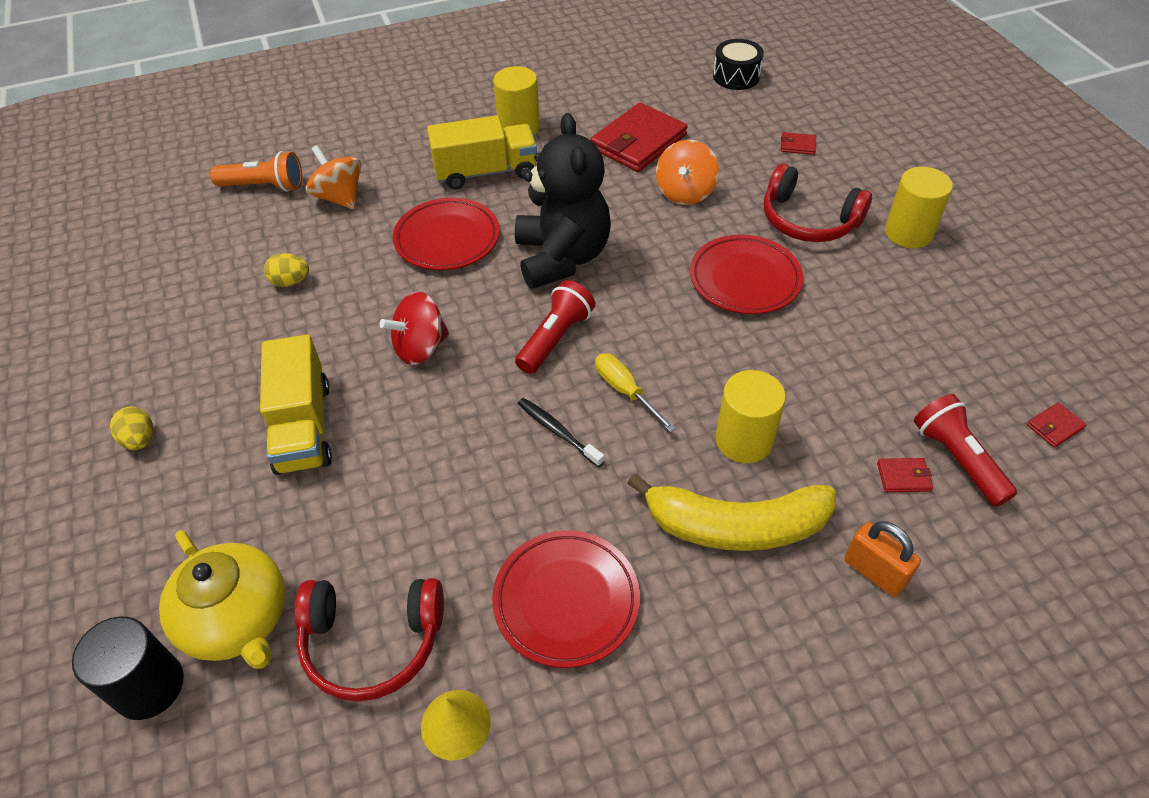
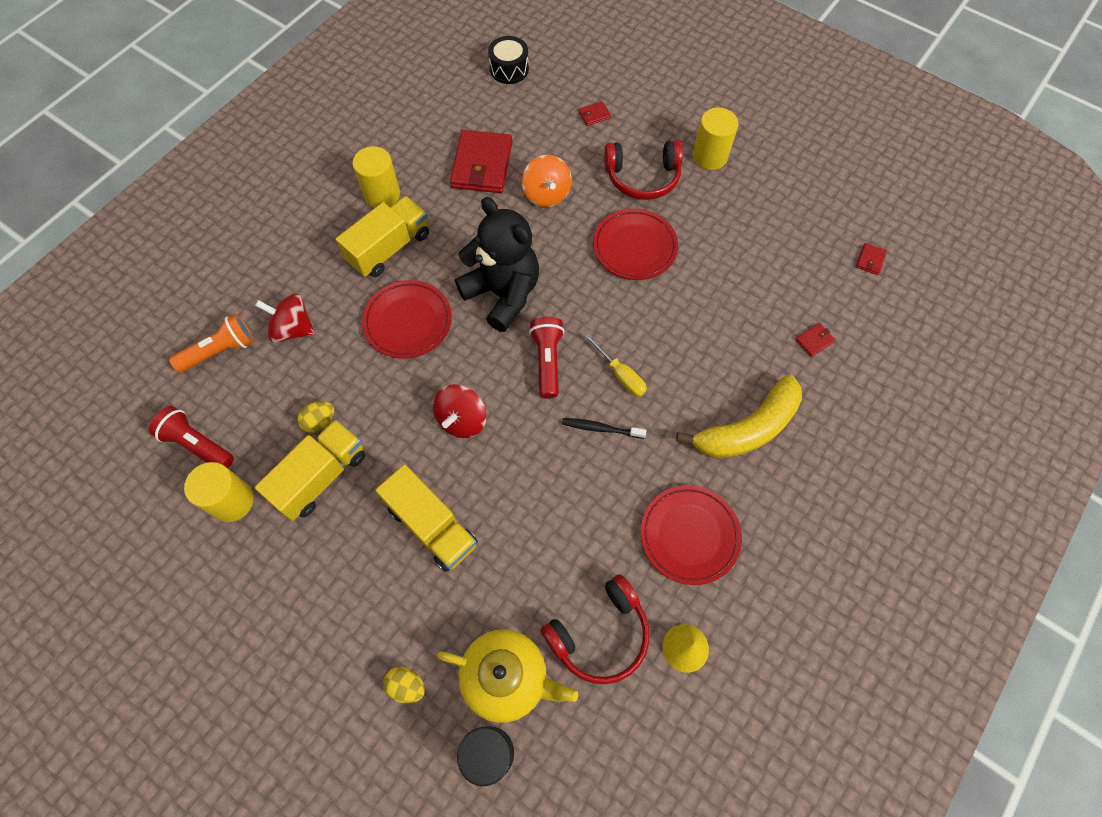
camera: 35 degrees left, 15 degrees up
yellow egg [110,407,153,450] -> yellow egg moved to [383,666,425,704]
orange spinning top [305,145,362,209] -> red spinning top [255,294,315,343]
yellow screwdriver [595,353,676,433] -> yellow screwdriver turned 150 degrees counterclockwise [584,334,647,397]
yellow cylinder [716,370,786,463] -> yellow cylinder moved to [184,462,254,522]
orange padlock [844,521,921,597] -> none
red flashlight [914,394,1017,507] -> red flashlight moved to [149,406,234,468]
none -> yellow truck [255,419,365,521]

